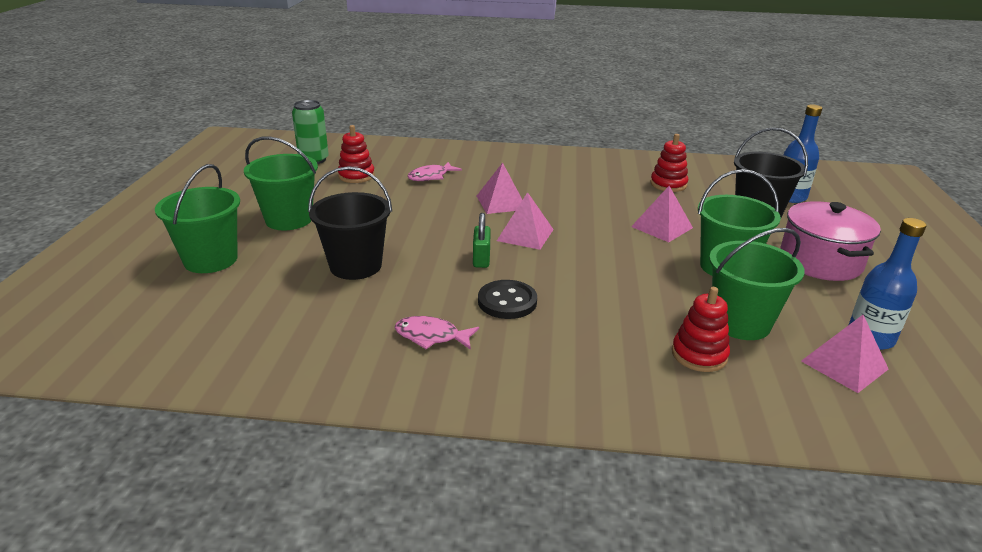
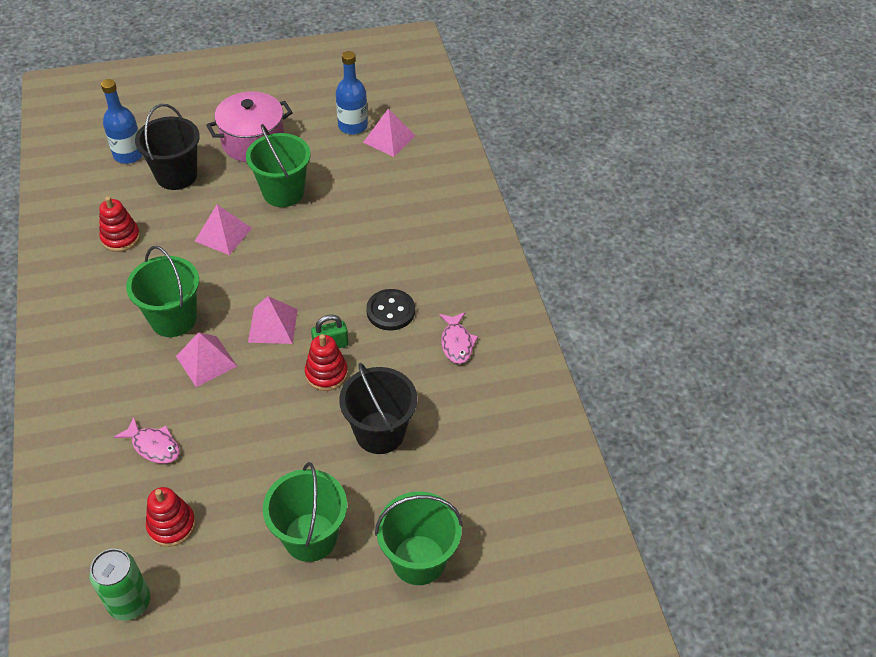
camera: 110 degrees left, 20 degrees up
red stacking toy [672,287,730,372] -> red stacking toy moved to [305,334,348,391]
green bucket [709,228,805,340] -> green bucket moved to [126,246,199,337]

